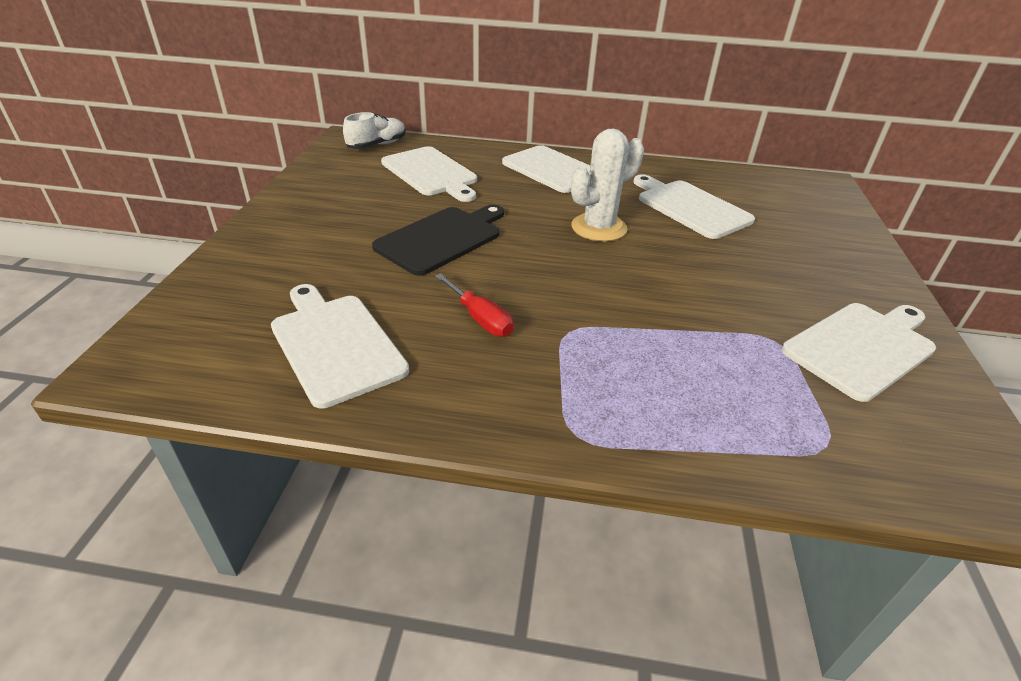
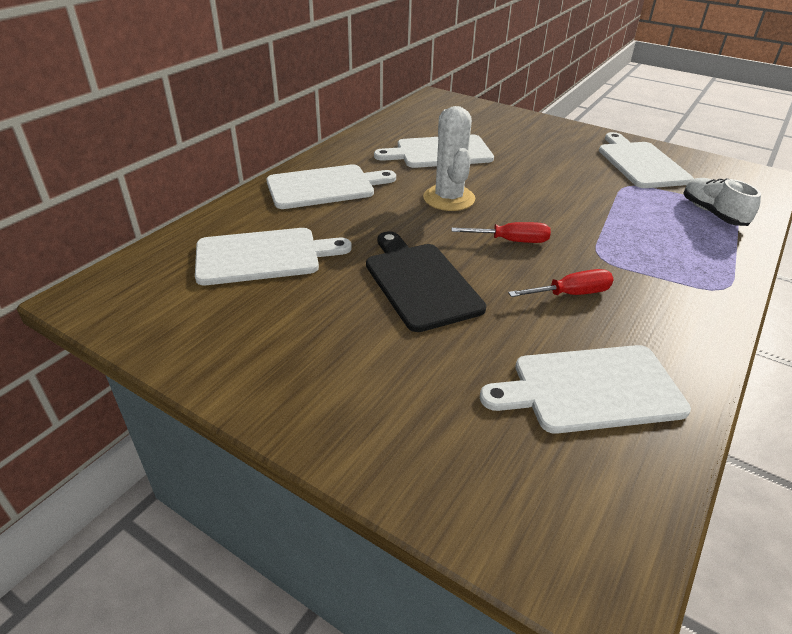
camera: 65 degrees left, 0 degrees up
white shoe [343,112,406,149] -> white shoe moved to [683,178,761,226]
none -> red screwdriver [451,222,551,243]

